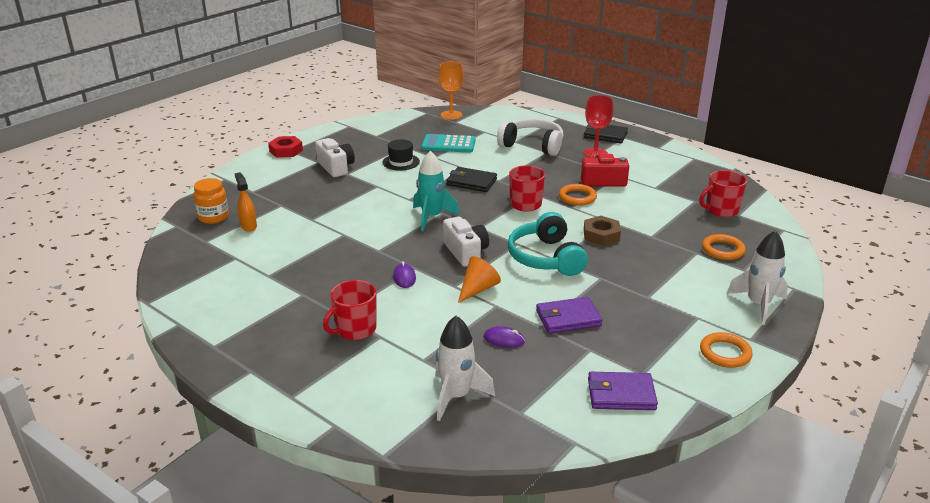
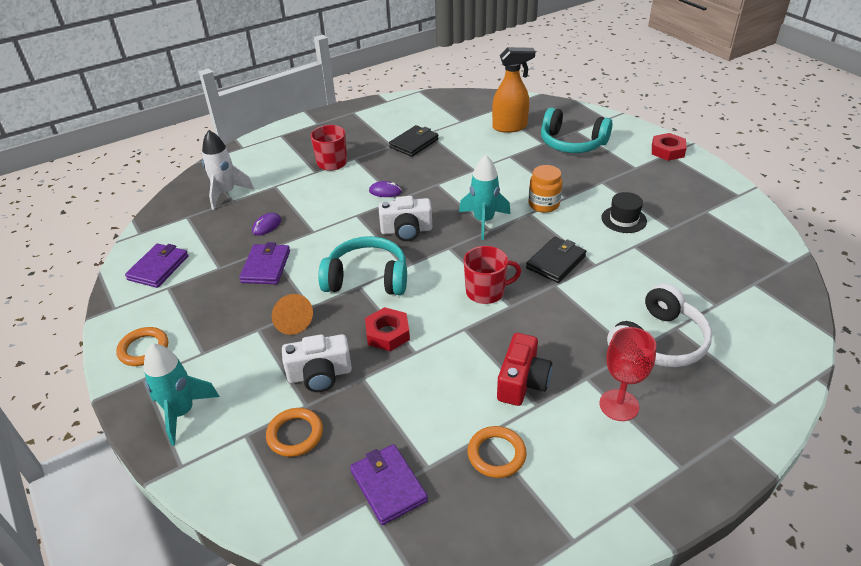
camera: 110 degrees right, 10 degrees up
orange jar [193,178,229,224] -> orange jar moved to [529,165,562,213]
orange spray bottle [234,172,257,232] -> orange spray bottle [492,47,535,133], size x1.69
white camera [315,138,355,177] -> white camera moved to [282,334,352,392]
turquoise calculator [421,134,475,153] -> none
orange goblet [439,62,464,120] -> none
orange cone [458,256,501,303] -> orange cone moved to [272,294,313,335]
orange ring [559,184,597,206] -> orange ring moved to [467,426,527,478]
black wallet [584,125,628,143] -> black wallet moved to [389,125,439,157]
brown nut [584,216,621,246] -> red nut [365,307,410,351]
red mug [699,170,747,217] -> purple wallet [350,444,428,525]
white rocket [727,230,788,325] -> turquoise rocket [144,343,220,446]
none -> turquoise headphones [541,107,613,153]

